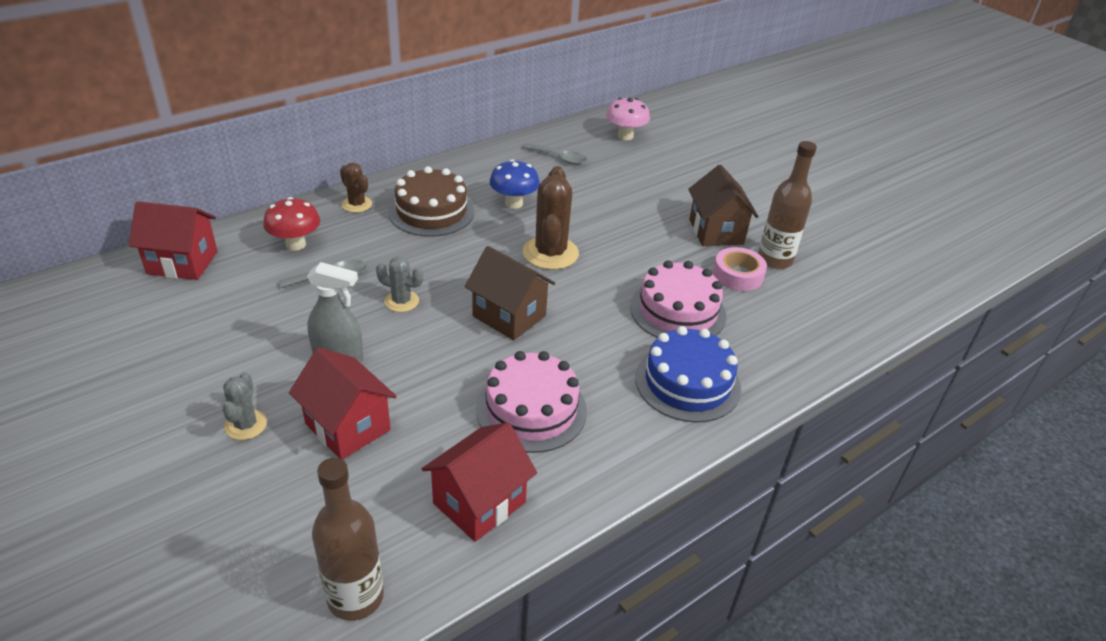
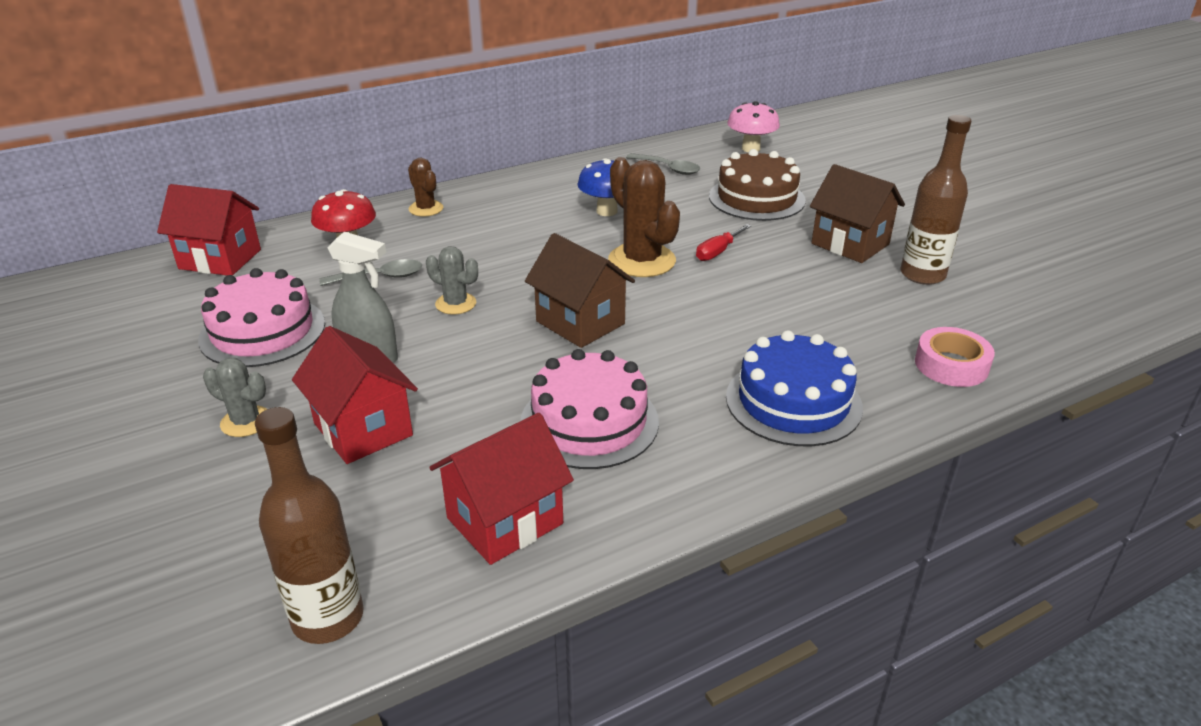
camera: 10 degrees right, 5 degrees down
grey cactus [222,372,267,440] -> grey cactus turned 75 degrees counterclockwise [203,358,267,437]
brown cake [388,166,475,237] -> brown cake moved to [709,149,806,221]
brown cactus [523,166,579,270] -> brown cactus turned 45 degrees counterclockwise [608,157,680,277]
pink cake [630,260,726,338] -> pink cake moved to [198,268,325,367]
brown house [688,165,759,246] -> brown house turned 45 degrees counterclockwise [810,164,905,263]
pink tape [713,247,767,291] -> pink tape moved to [915,327,995,387]
none -> red screwdriver [696,224,751,261]

